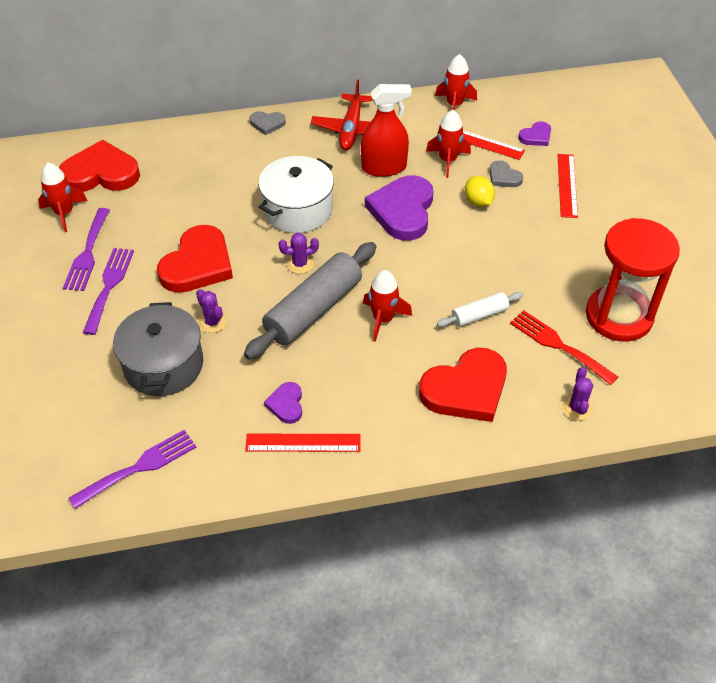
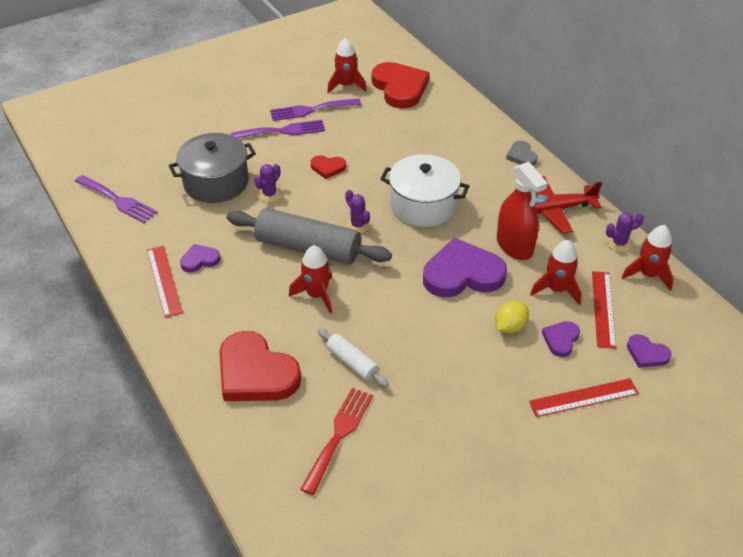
camera: 70 degrees right, 5 degrees down
red heart [157,225,233,293] -> red heart [311,155,346,179], size x0.48
grey heart [489,160,523,187] -> purple heart [542,321,580,357]
purple cactus [562,367,593,421] -> purple cactus moved to [606,212,644,252]
red hourglass [586,218,680,341] -> none

